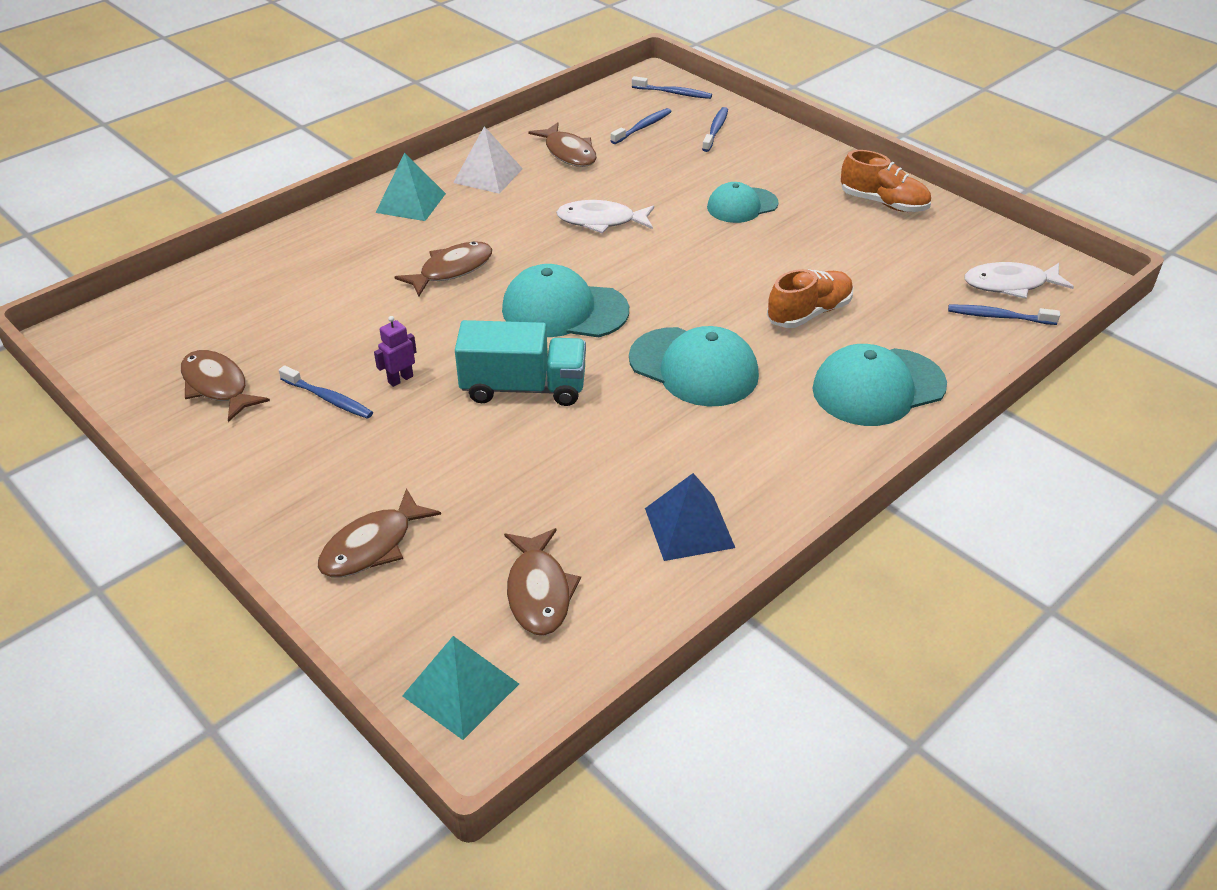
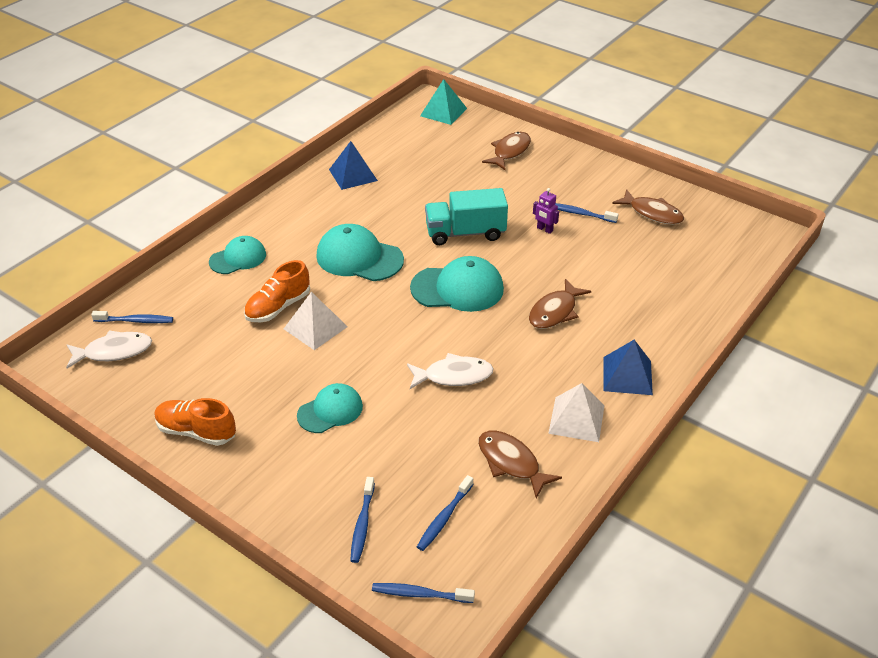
camera: 170 degrees right, 0 degrees up
purple robot [374,316,417,387] -> purple robot turned 90 degrees clockwise [533,188,559,234]
turquoise pyramid [375,153,446,221] -> blue pyramid [603,340,653,395]
brown fish [504,528,581,636] -> none
turquoise cap [812,344,947,426] -> turquoise cap [209,236,266,274], size x0.64
none -> white pyramid [284,292,348,350]

